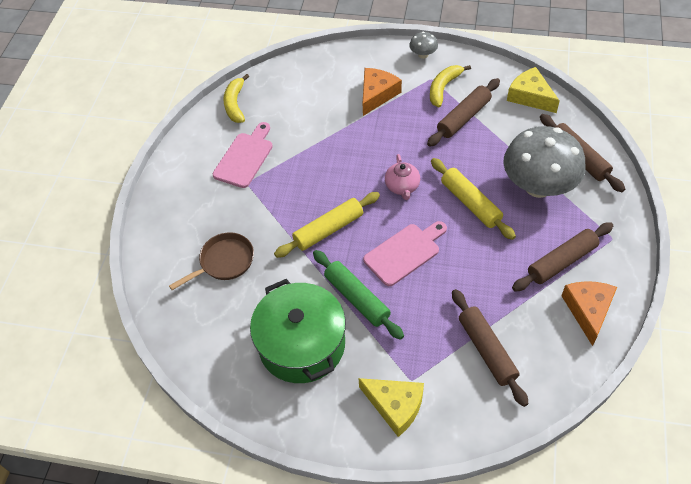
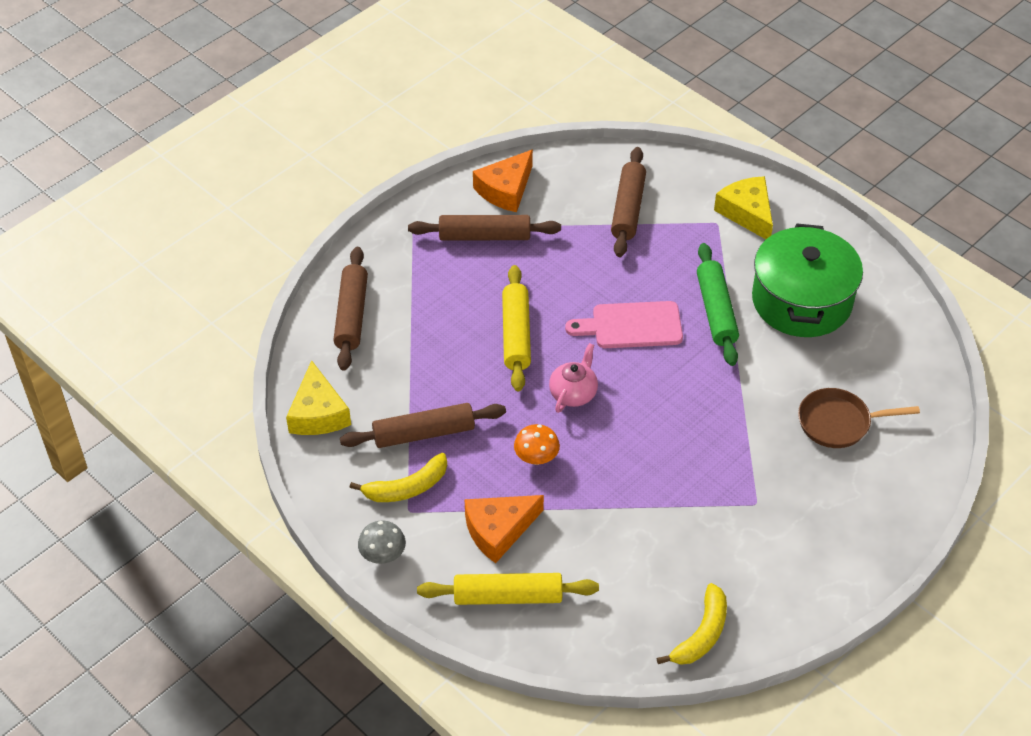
camera: 150 degrees left, 5 degrees down
pink cutting board [213,122,273,188] -> none
yellow rolling pin [274,192,380,258] -> yellow rolling pin moved to [417,573,599,605]
grey mushroom [503,126,586,198] -> none
none -> orange mushroom [514,424,560,465]

